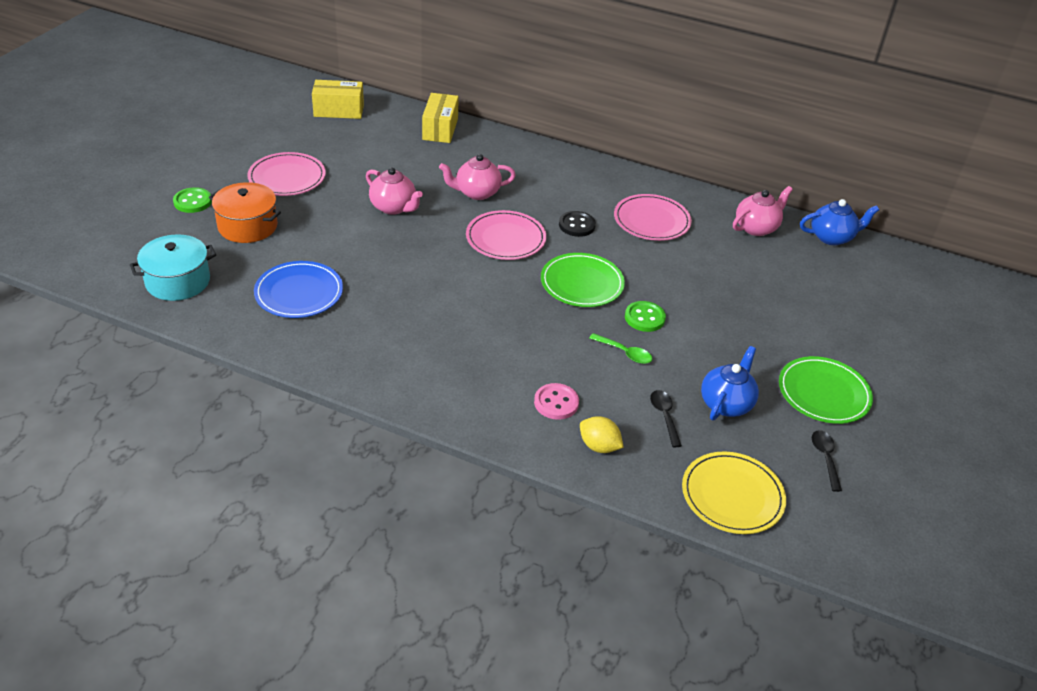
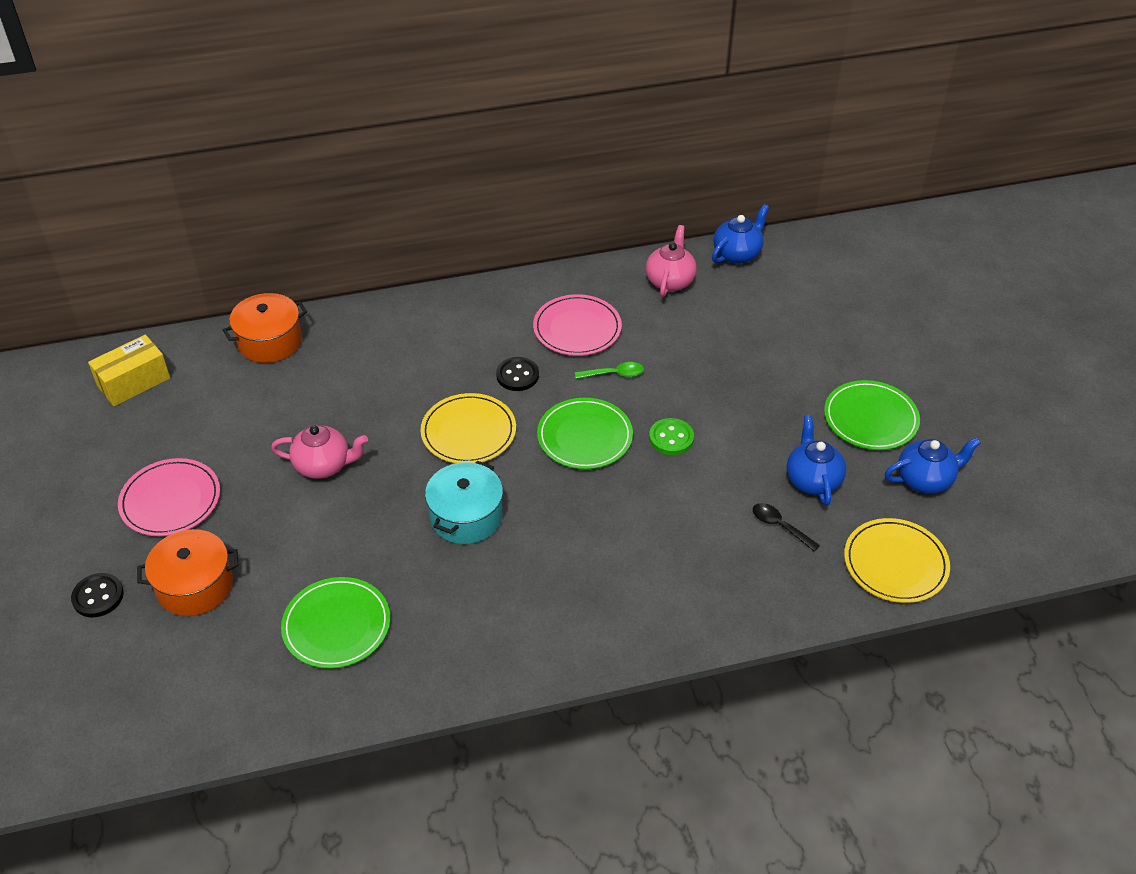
camera: 35 degrees left, 5 degrees up
turquoise pot [130,234,216,301] -> turquoise pot moved to [425,461,503,544]
green button [173,187,212,213] -> black button [71,573,124,617]
blue plate [254,261,343,318] -> green plate [281,577,390,669]
yellow box [422,93,459,143] -> orange pot [223,293,307,363]
pink teapot [439,154,516,200] -> none
pink plate [466,210,546,260] -> yellow plate [420,393,516,463]
pink button [534,383,579,420] -> none
yellow lemon [580,416,624,453] -> none
green spoon [589,333,652,364] -> green spoon moved to [575,362,644,379]
black spoon [812,430,842,492] -> blue teapot [885,437,981,494]

